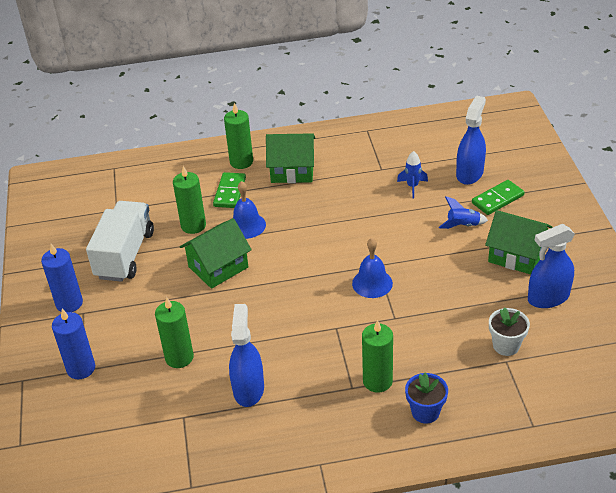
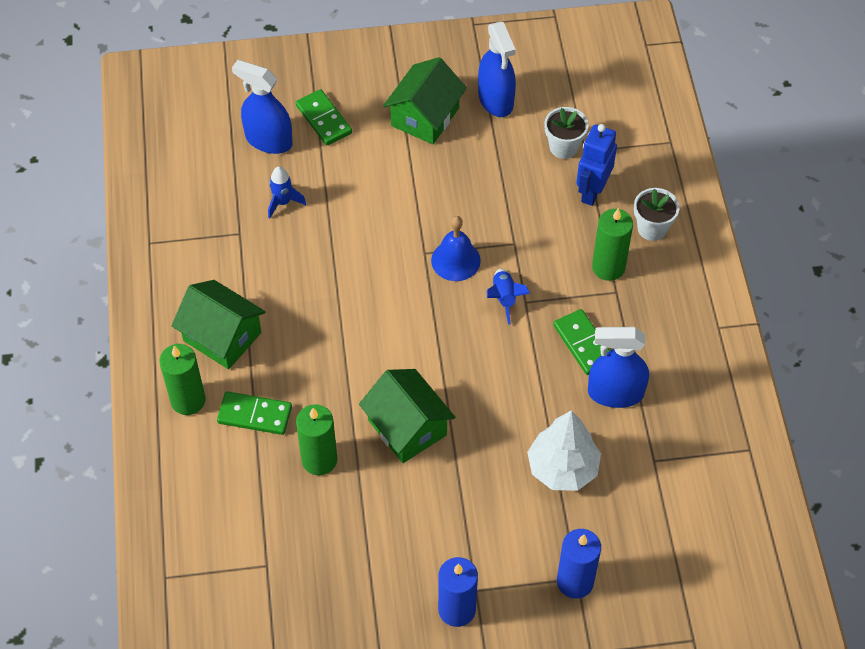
camera: 90 degrees left, 15 degrees up
white truck [86,201,154,282] -> none
green candle [155,297,194,368] -> white tree [527,410,601,491]
blue bell [233,181,266,239] -> none
green house [266,133,315,183] -> green house turned 60 degrees counterclockwise [172,280,266,369]
blue flower pot [405,372,448,424] -> white flower pot [634,188,680,241]
blue rocket [439,196,488,229] -> blue rocket moved to [487,269,530,325]
none -> green domino [553,309,610,375]
none -> blue robot [576,124,617,206]

